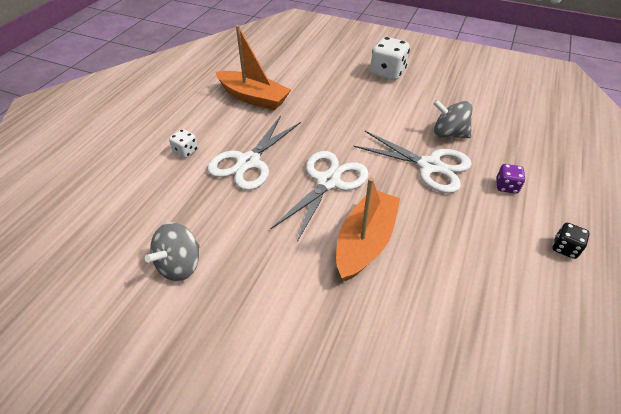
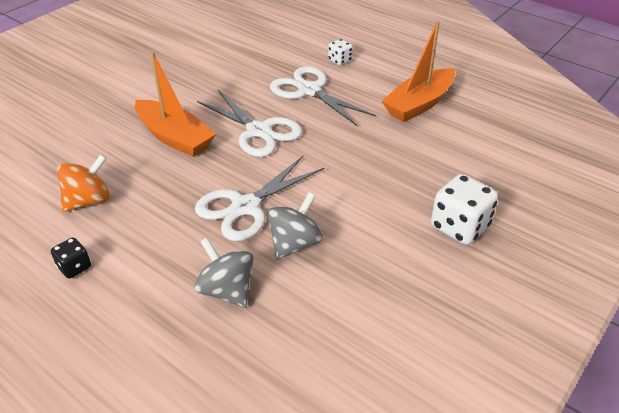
camera: 105 degrees right, 5 degrees down
grey spinning top [145,222,200,281] -> grey spinning top moved to [194,237,253,308]
purple dice [496,164,525,194] -> none
none -> orange spinning top [57,154,110,212]

